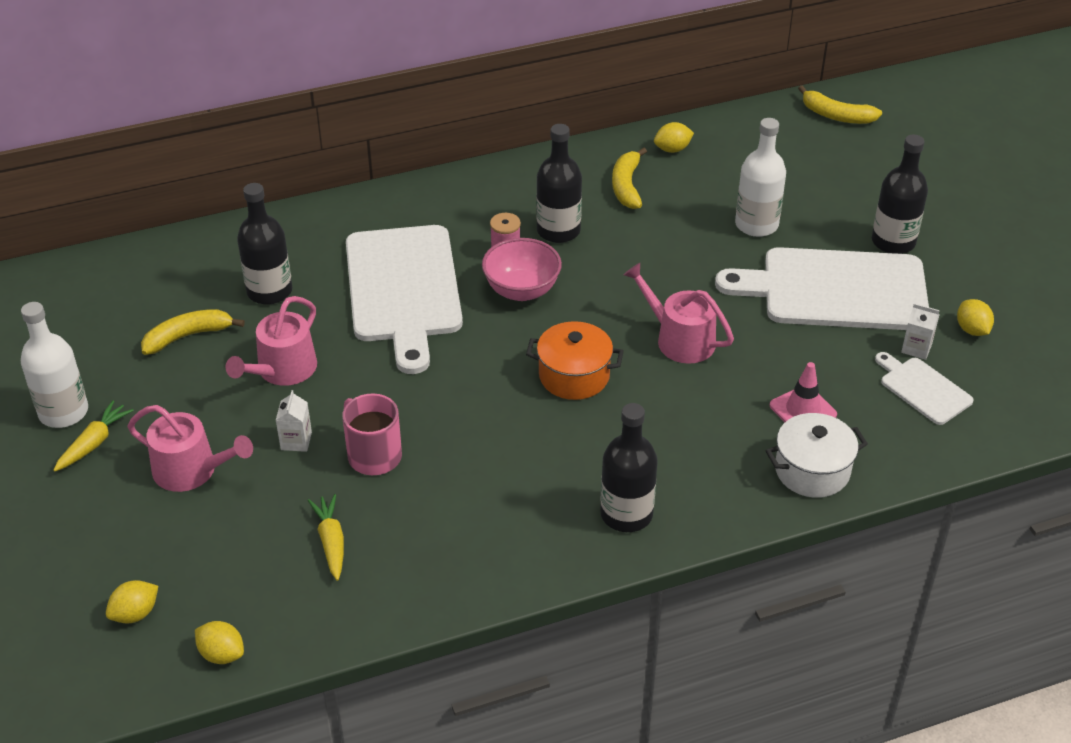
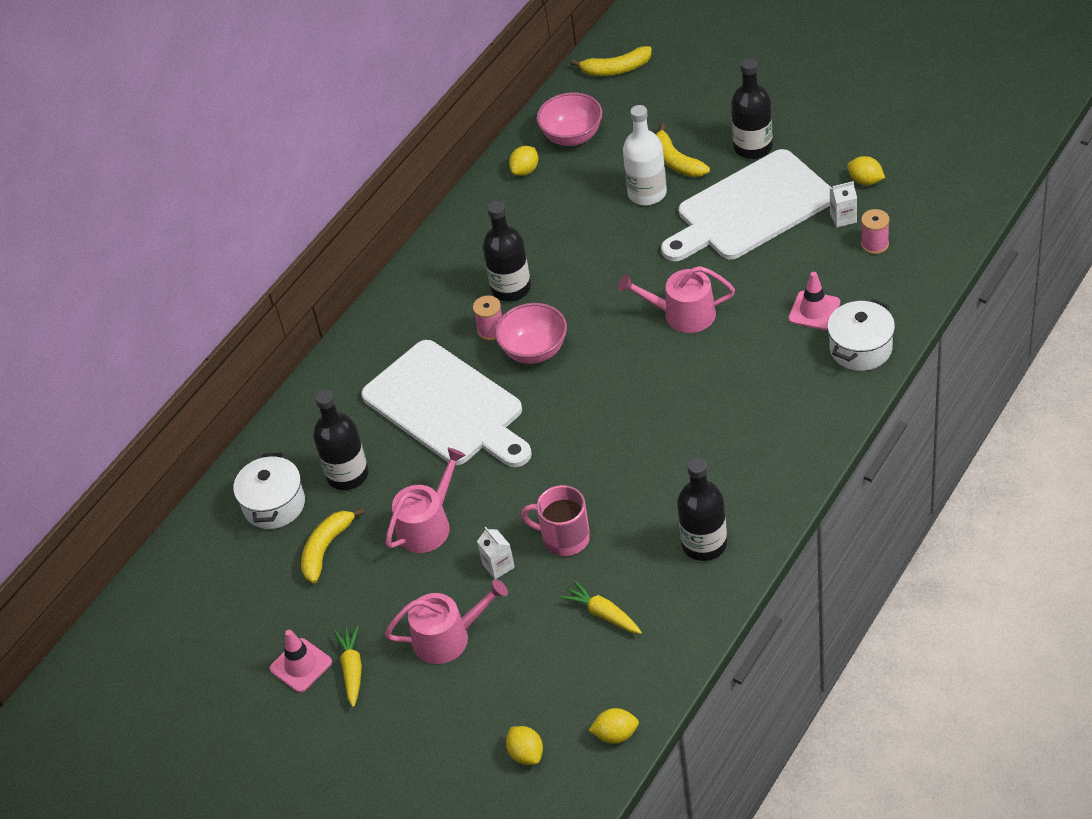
camera: 30 degrees left, 5 degrees up
white bottle [21,302,88,428] -> pink traffic cone [269,630,332,693]
yellow lemon [106,580,158,624] -> yellow lemon turned 45 degrees counterclockwise [506,726,543,765]
pink watering can [226,296,317,386] -> pink watering can turned 135 degrees counterclockwise [385,448,466,553]
orange pot [526,321,624,400] -> none
black bottle [600,403,658,532] -> black bottle moved to [677,458,727,561]
yellow banana [612,147,647,209] -> yellow banana moved to [656,123,710,177]
white cutting board [875,352,974,425] -> pink spool [861,209,890,254]
none -> white pot [233,453,305,529]
none -> pink bowl [537,92,602,146]

